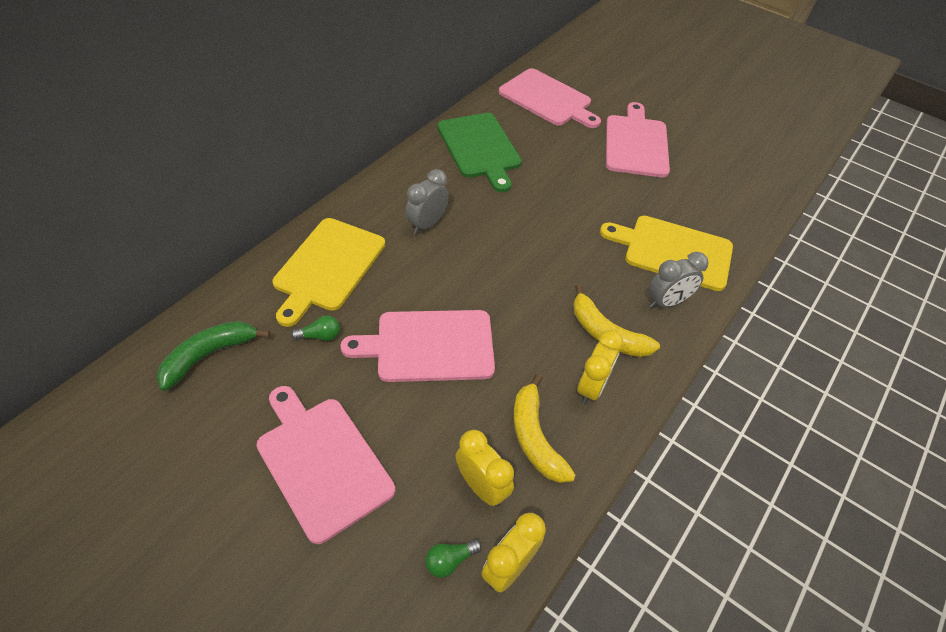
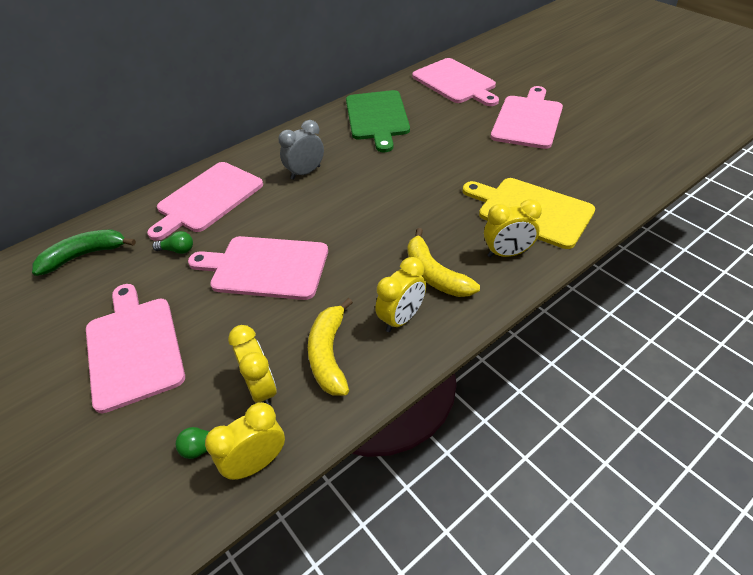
camera: 20 degrees right, 5 degrees down
yellow cutting board [272,218,385,327] -> pink cutting board [147,162,263,241]
grey clock [649,252,709,308] -> yellow clock [484,199,542,257]

